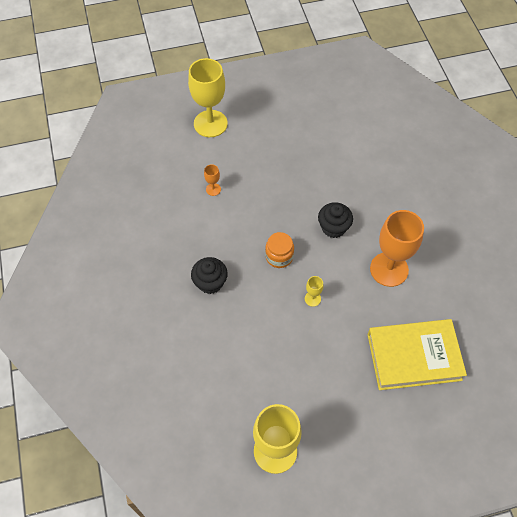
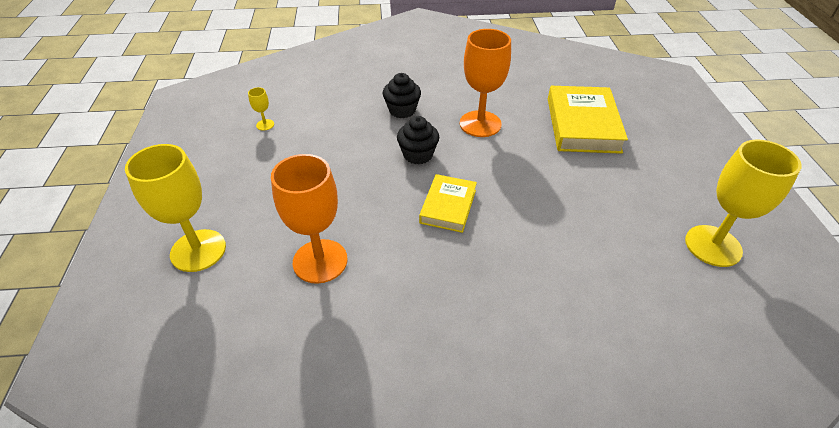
camera: 80 degrees left, 15 degrees down
black cupcake [191,257,228,294] -> black cupcake moved to [383,73,421,118]
orange goblet [204,164,221,196] -> orange goblet [271,154,348,284], size x2.37
orange jar [265,232,294,268] -> yellow book [419,174,477,233]
yellow goblet [305,276,323,307] -> yellow goblet moved to [248,87,274,131]

